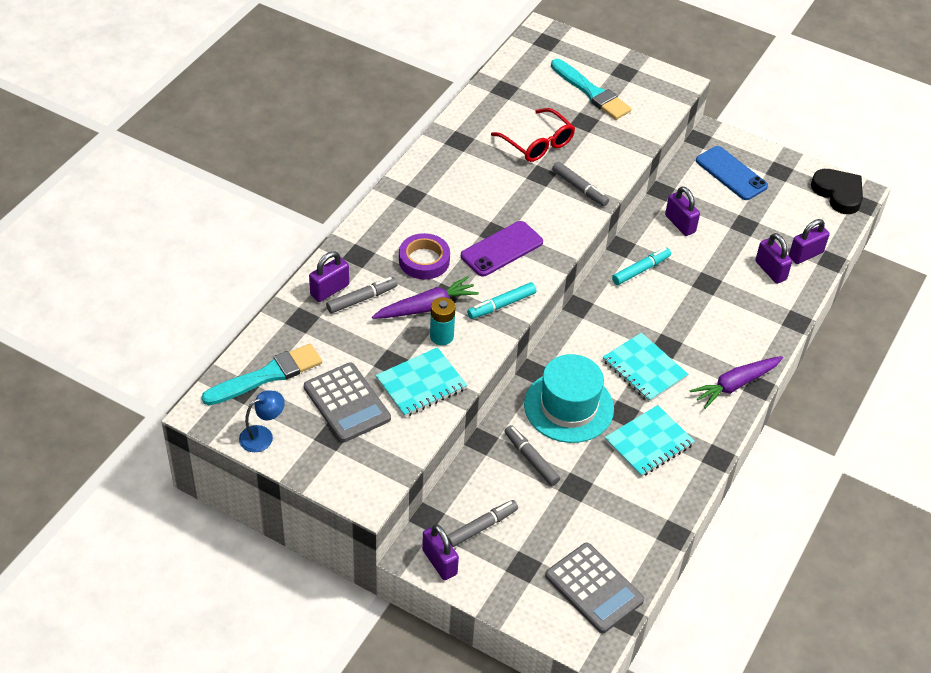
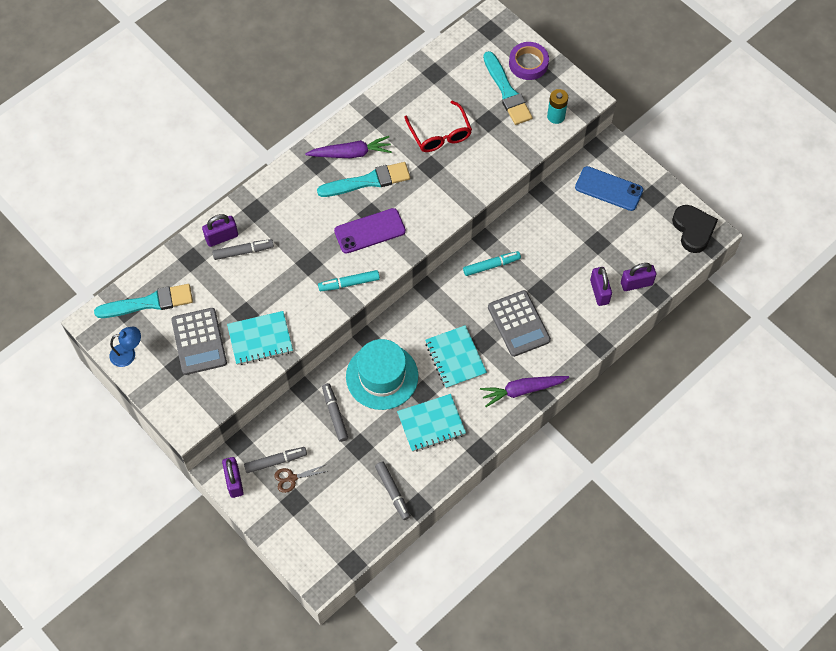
camera: 20 degrees right, 15 degrees up
purple carrot [372,276,479,319] -> purple carrot moved to [305,136,392,158]
purple tape [399,233,450,279] -> purple tape moved to [509,42,549,80]
turquoise battery [430,297,455,345] -> turquoise battery moved to [547,89,568,124]
grey calculator [545,543,644,633] -> grey calculator moved to [488,290,551,357]
grey marker [552,162,609,206] -> grey marker moved to [375,462,411,520]
purple padlock [665,186,700,236] -> none
blue phone [696,146,768,200] -> blue phone turned 45 degrees counterclockwise [575,166,643,211]
none -> brown scissors [274,465,328,493]
none -> turquoise brush [317,162,410,197]

